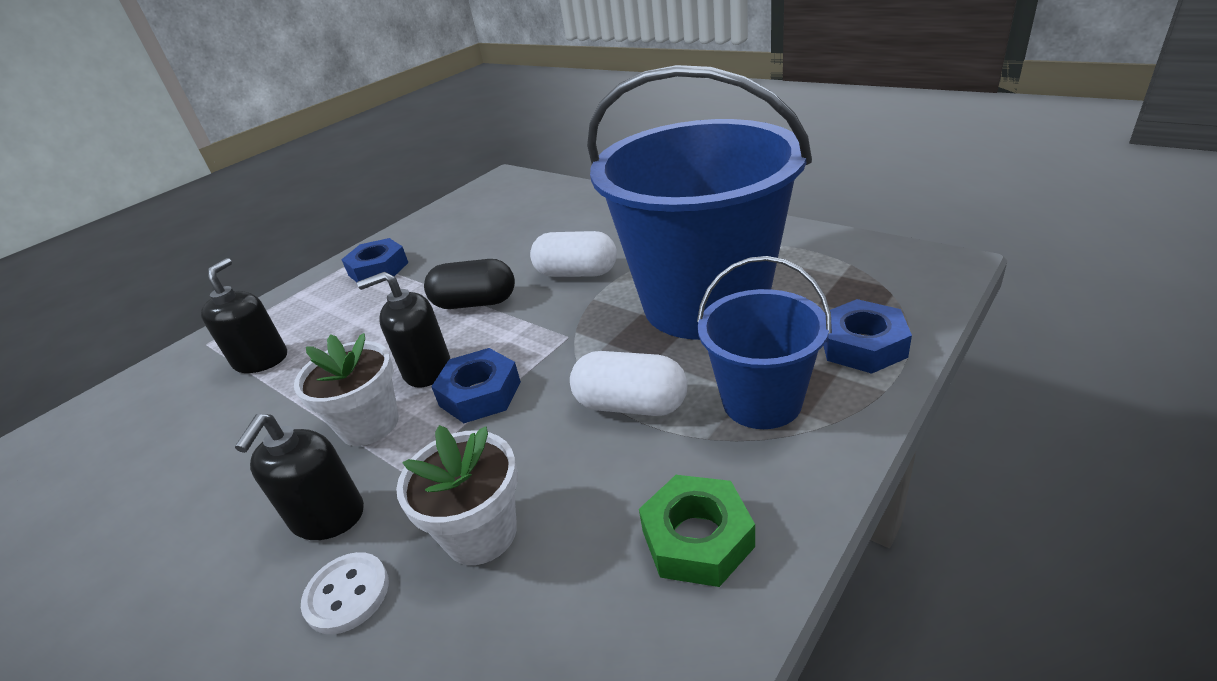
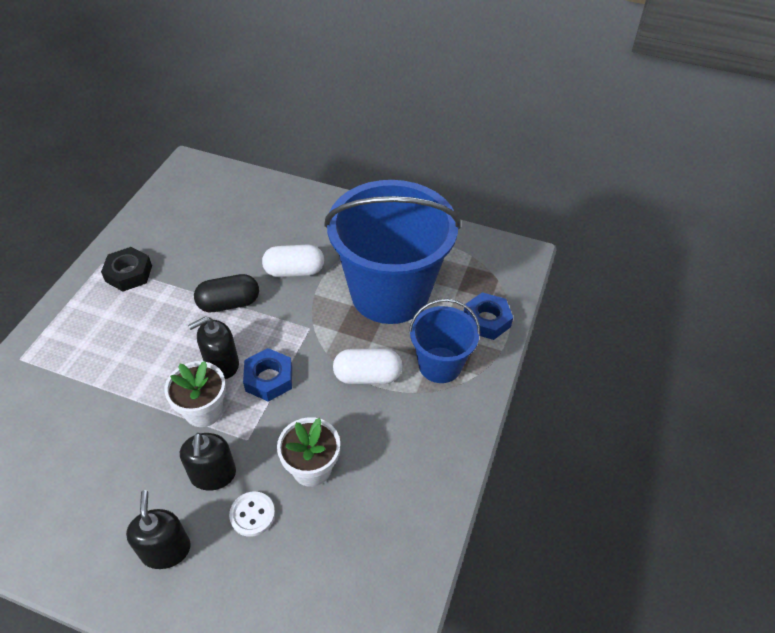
camera: 25 degrees left, 15 degrees up
black soap dispenser [201,258,287,373] -> black soap dispenser moved to [126,490,191,569]
blue nut [341,238,408,282] -> black nut [101,247,152,292]
green nut [639,475,755,587] -> none

